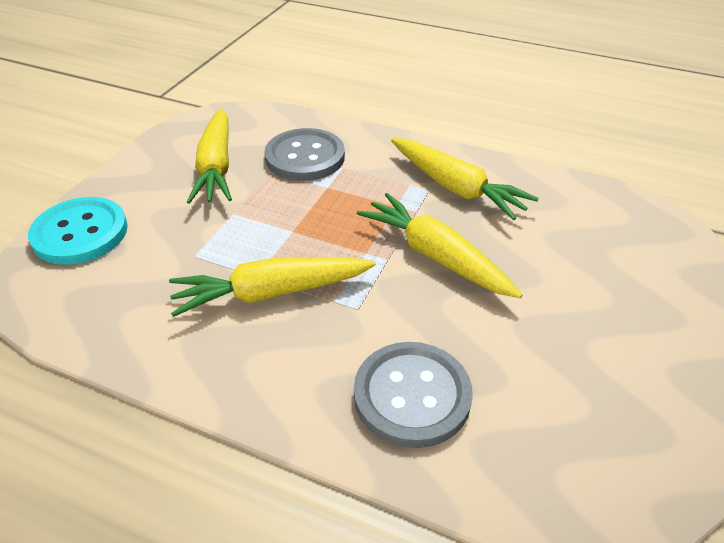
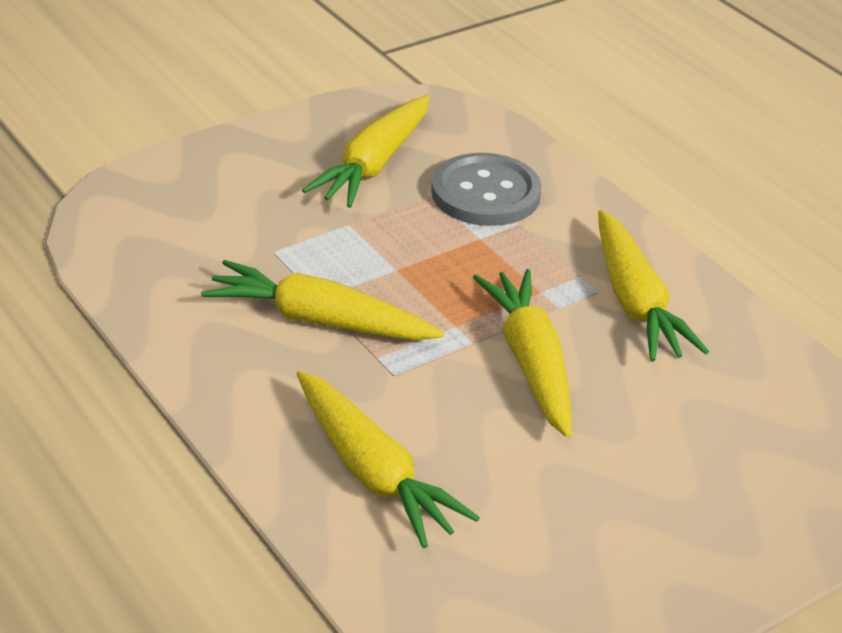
camera: 30 degrees right, 5 degrees down
turquoise button [28,197,128,265] -> none
grey button [354,342,473,448] -> yellow carrot [296,371,480,548]

